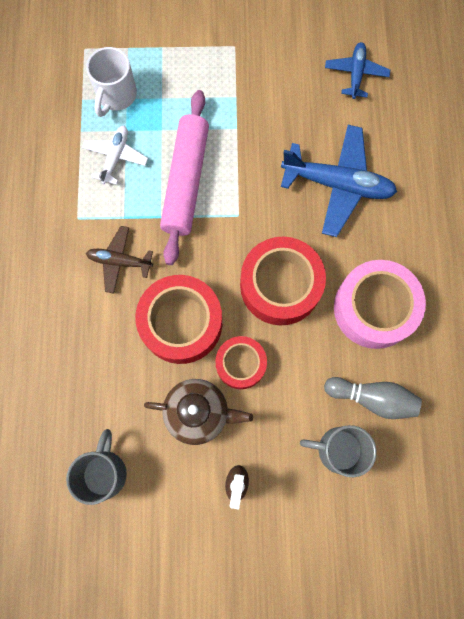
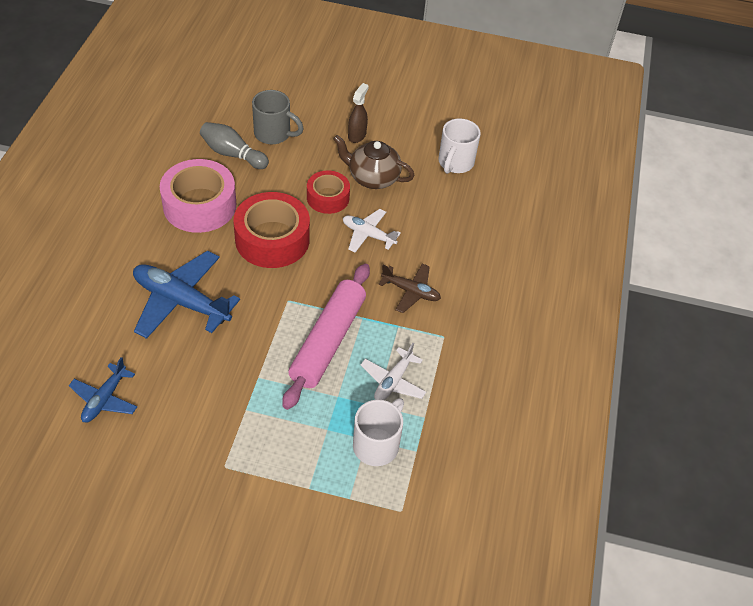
camera: 170 degrees left, 25 degrees down
grey mug [66,429,127,505] -> white mug [438,118,481,174]
red tape [135,275,222,364] -> white plane [343,209,401,253]

